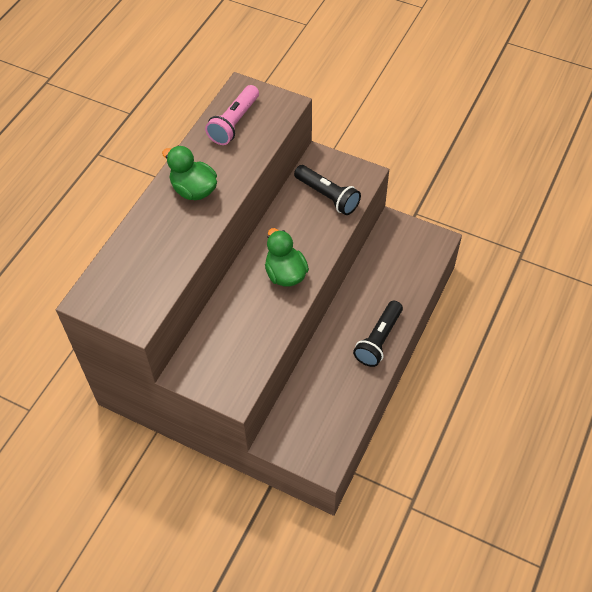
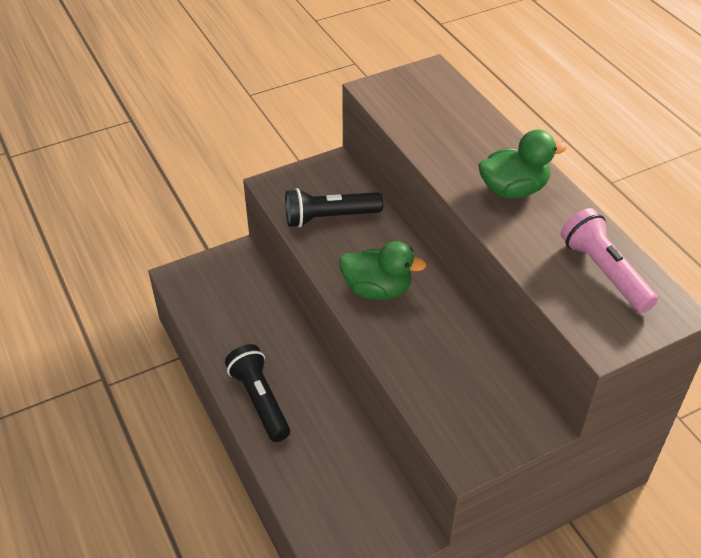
camera: 125 degrees right, 10 degrees down
black flashlight [294,165,361,215] -> black flashlight moved to [285,188,383,228]

